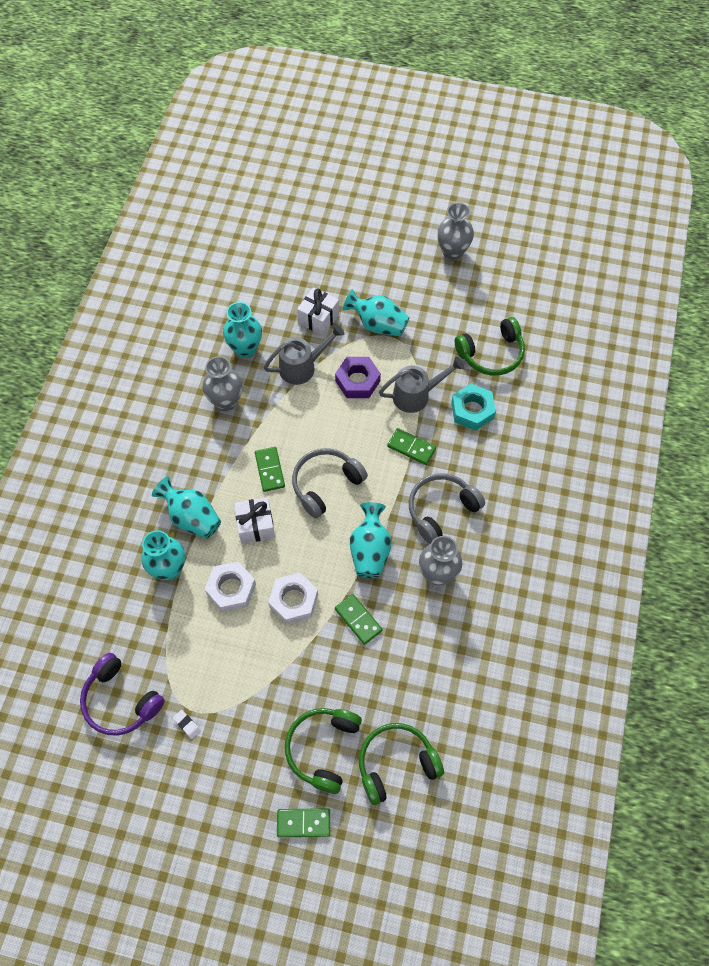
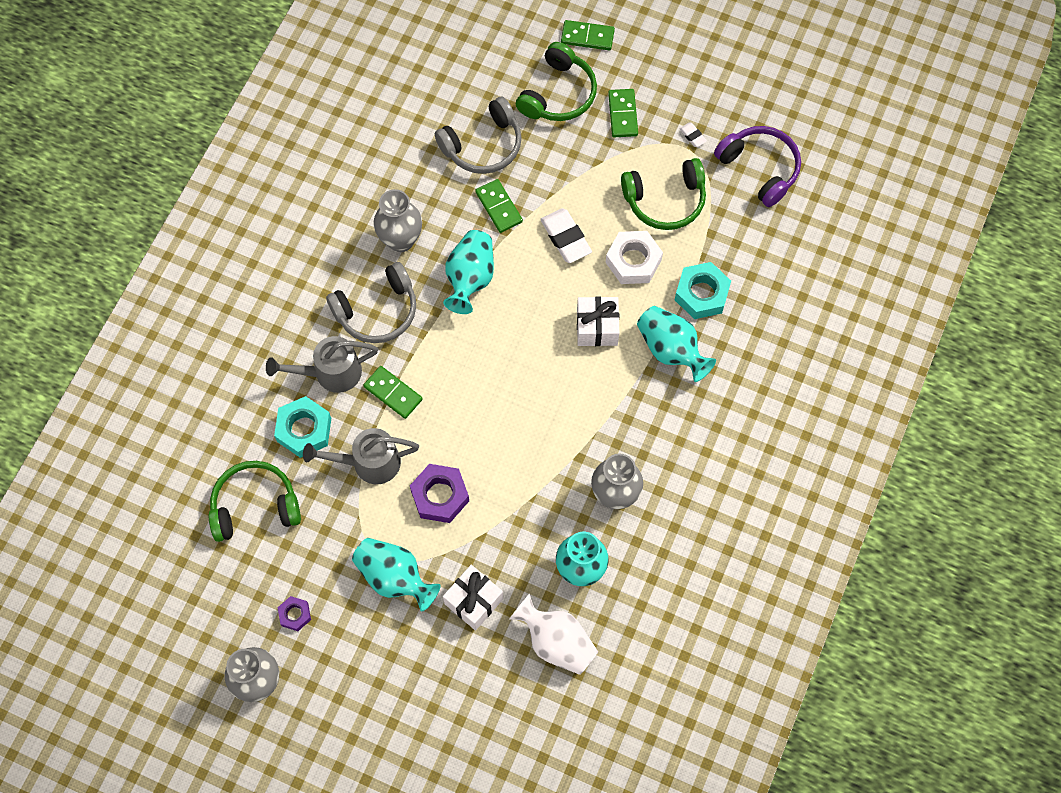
camera: 170 degrees left, 5 degrees up
turquoise vase [141,530,185,580] -> turquoise nut [675,262,731,319]
green domino [255,447,285,492] -> green domino moved to [608,89,638,137]
grey watering can [264,324,344,385] -> grey watering can moved to [266,336,378,393]
white nut [268,573,318,624] -> white eraser [540,208,592,263]
grey headphones [292,448,368,518] -> grey headphones moved to [435,97,522,174]
green headphones [359,723,444,805] -> green headphones moved to [621,158,706,230]
none -> purple nut [277,596,311,631]
none -> white vase [509,594,598,675]

